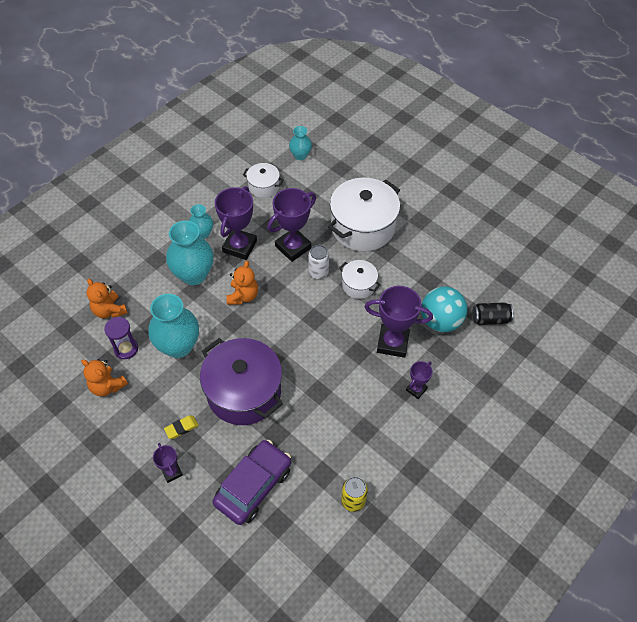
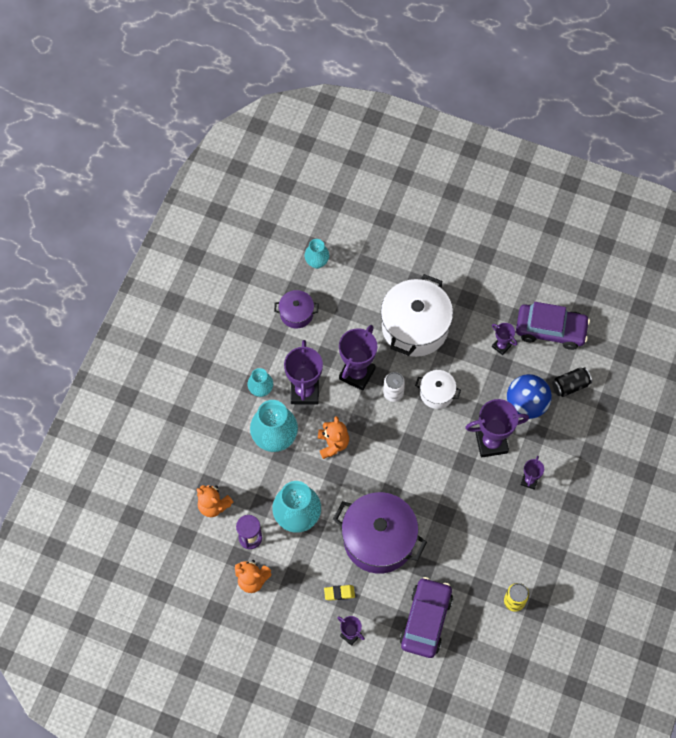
camera: 20 degrees left, 10 degrees up
yellow eraser [164,415,199,439] -> yellow eraser turned 45 degrees clockwise [324,585,355,601]
white pot [243,163,284,198] -> purple pot [274,290,319,329]
turquoise ball [421,286,468,332] -> blue ball [507,374,552,419]
none -> purple trophy [492,323,517,355]
none -> purple car [516,302,590,350]

